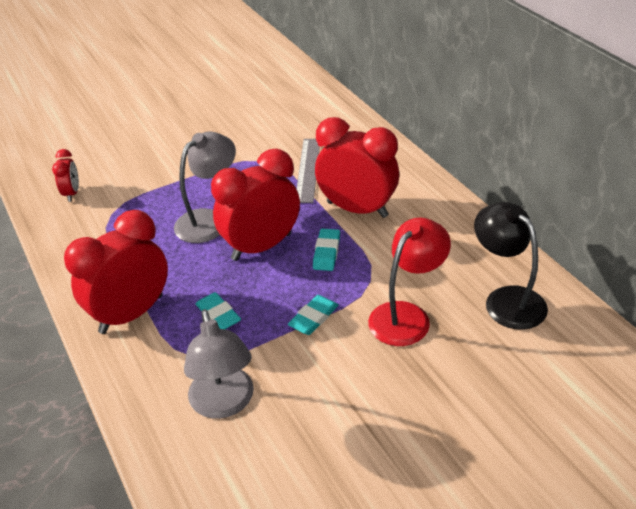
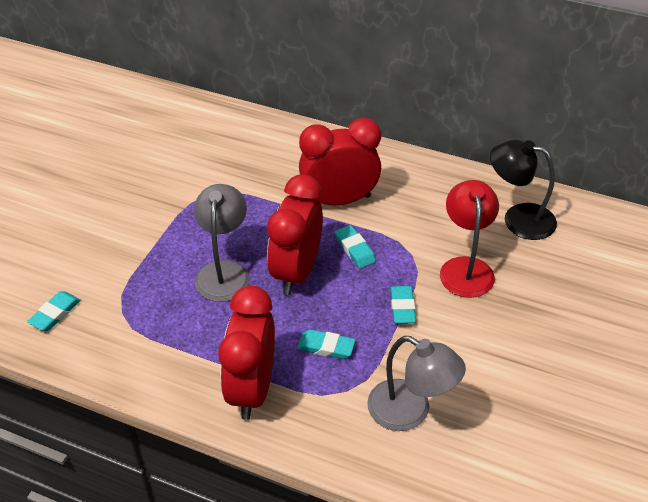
camera: 40 degrees left, 5 degrees up
red clock [52,149,79,202] -> turquoise eraser [27,291,81,331]
grey ruler [297,139,320,203] -> none

